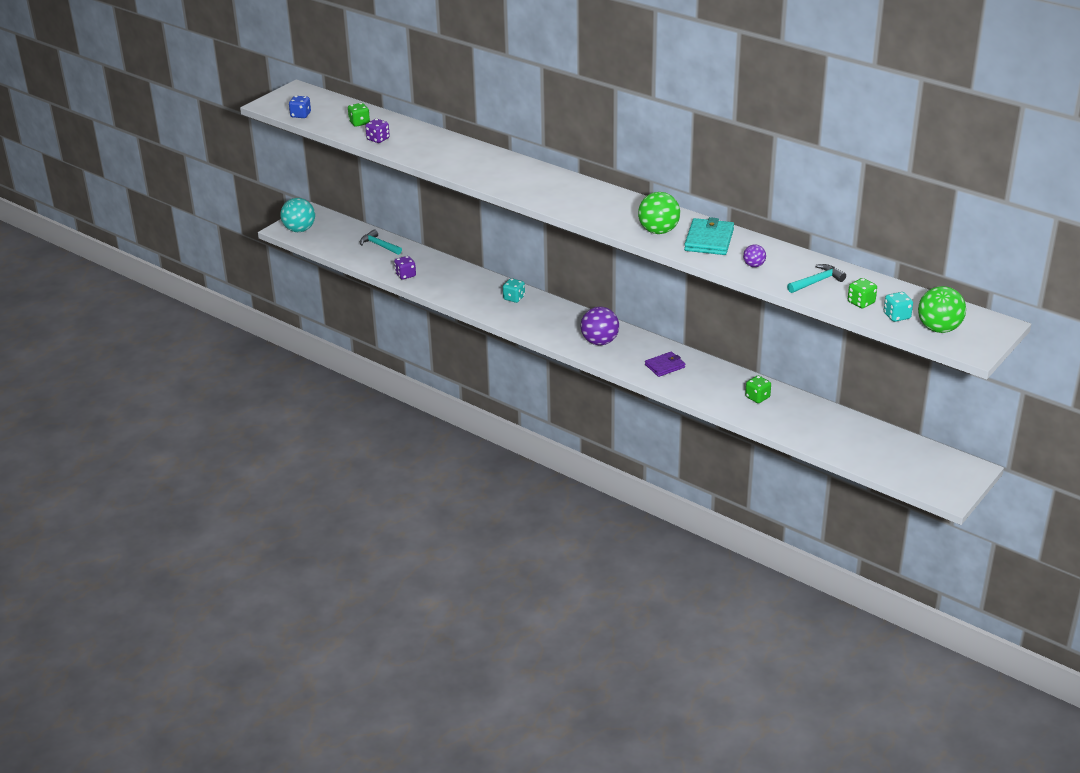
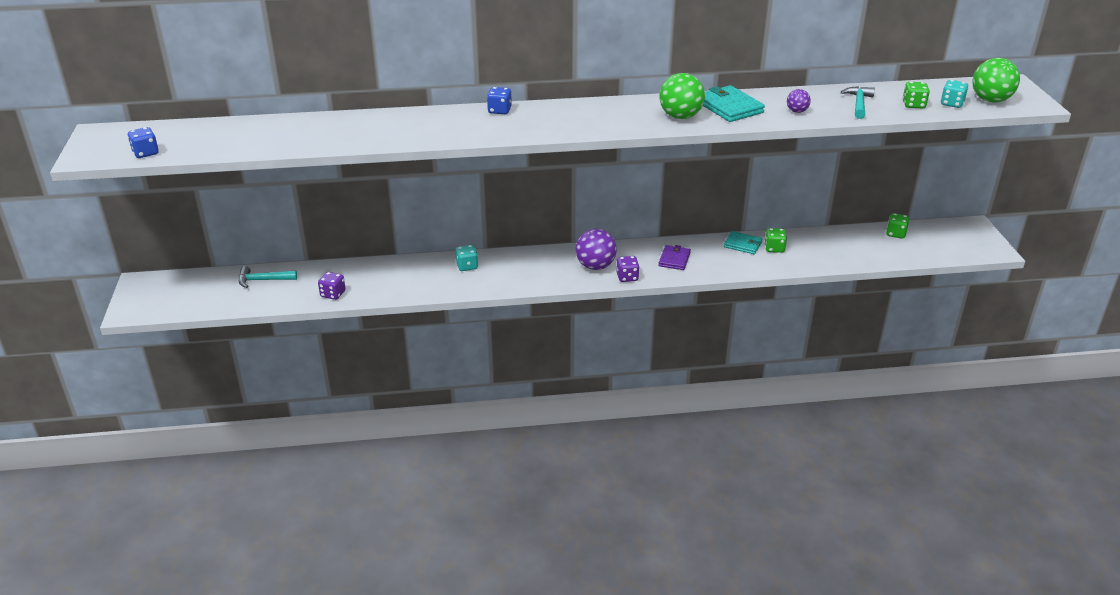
camera: 45 degrees left, 0 degrees up
turquoise ball [280,198,315,232] -> none
green dice [348,103,370,127] -> green dice moved to [886,213,909,239]
purple dice [365,119,390,143] -> purple dice moved to [616,256,640,282]
none -> blue dice [487,87,512,114]
none -> turquoise wallet [724,231,763,254]

